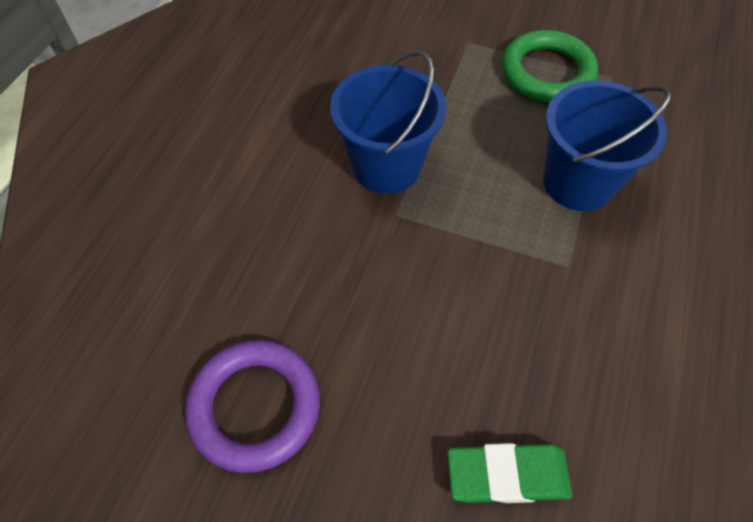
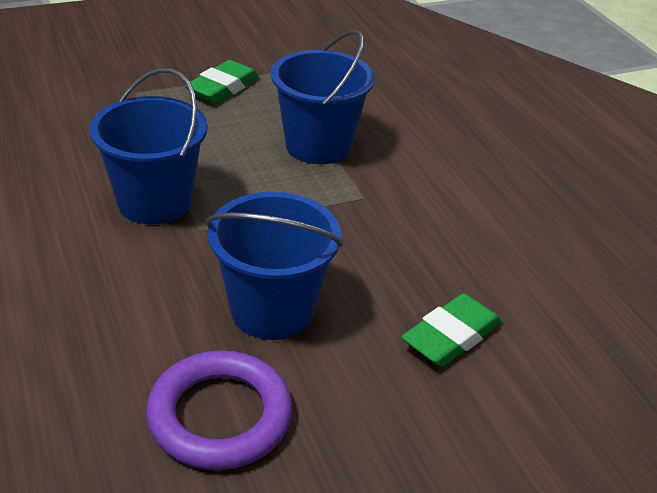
camera: 45 degrees left, 20 degrees down
green ring [502,30,598,102] -> green eraser [185,60,259,103]
none -> blue bucket [206,192,343,340]

